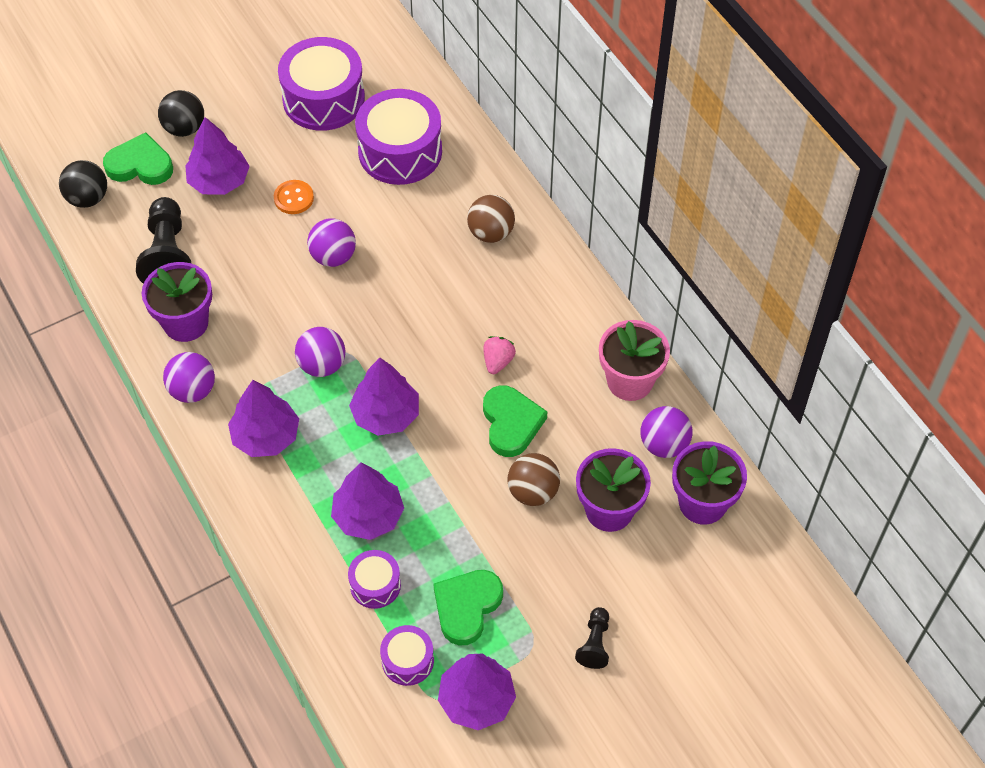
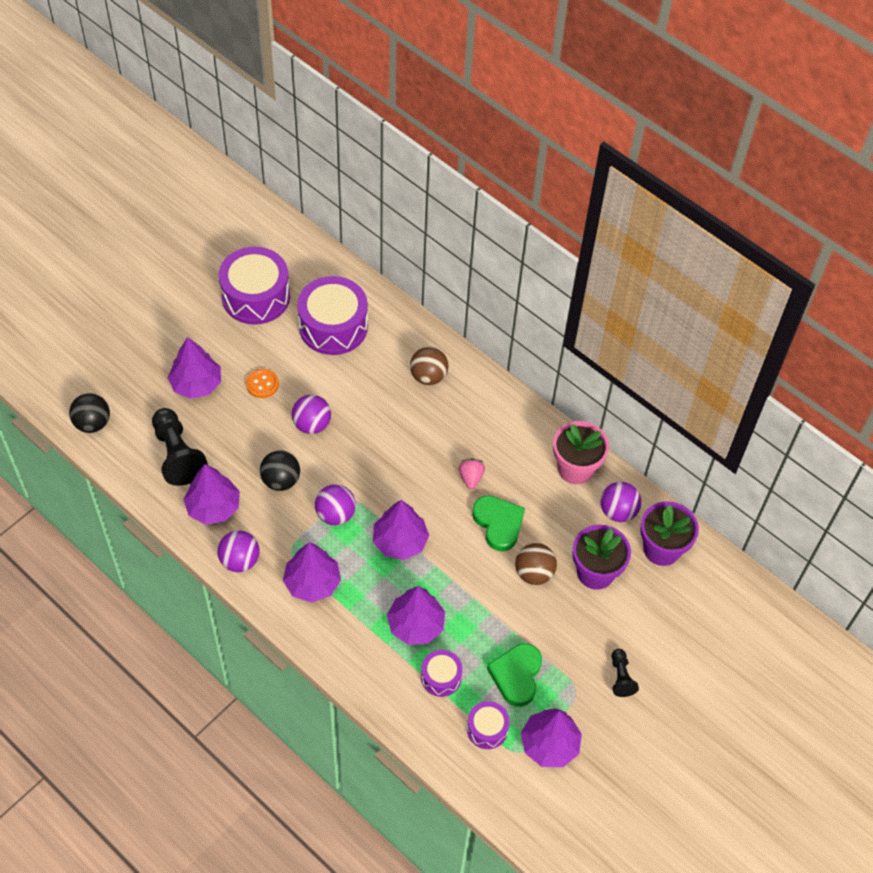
camera: 20 degrees left, 0 degrees up
green heart [103,132,173,185] -> none
purple flower pot [142,262,212,342] -> purple tree [183,464,240,525]
black ball [158,90,204,137] -> black ball moved to [260,450,300,491]

